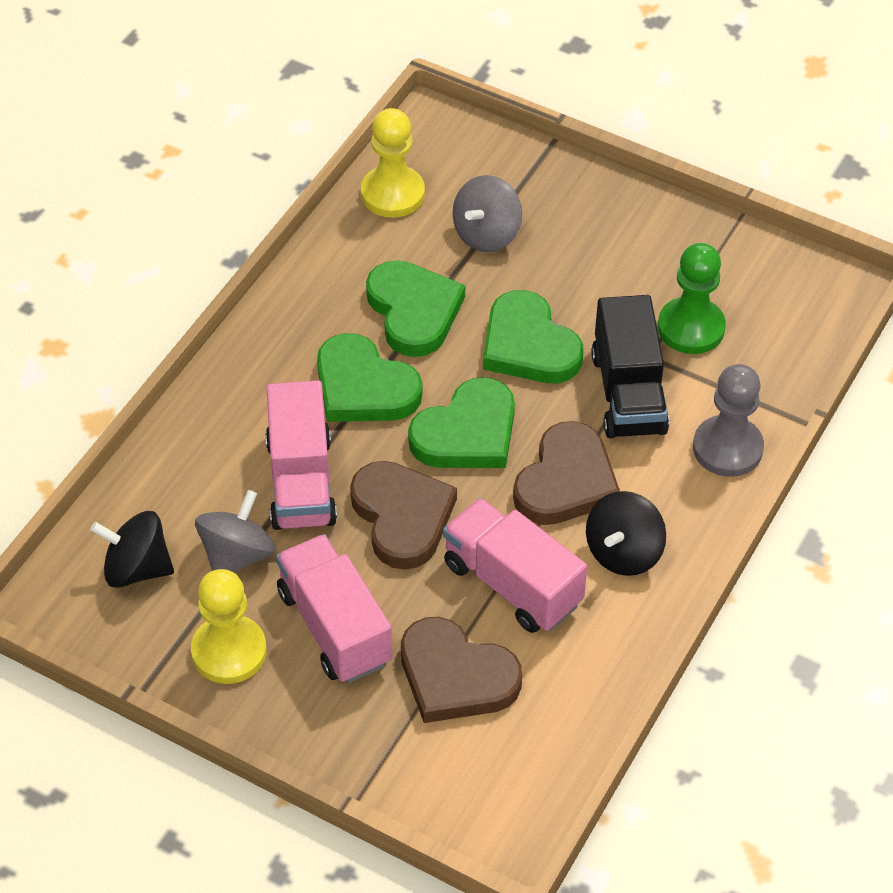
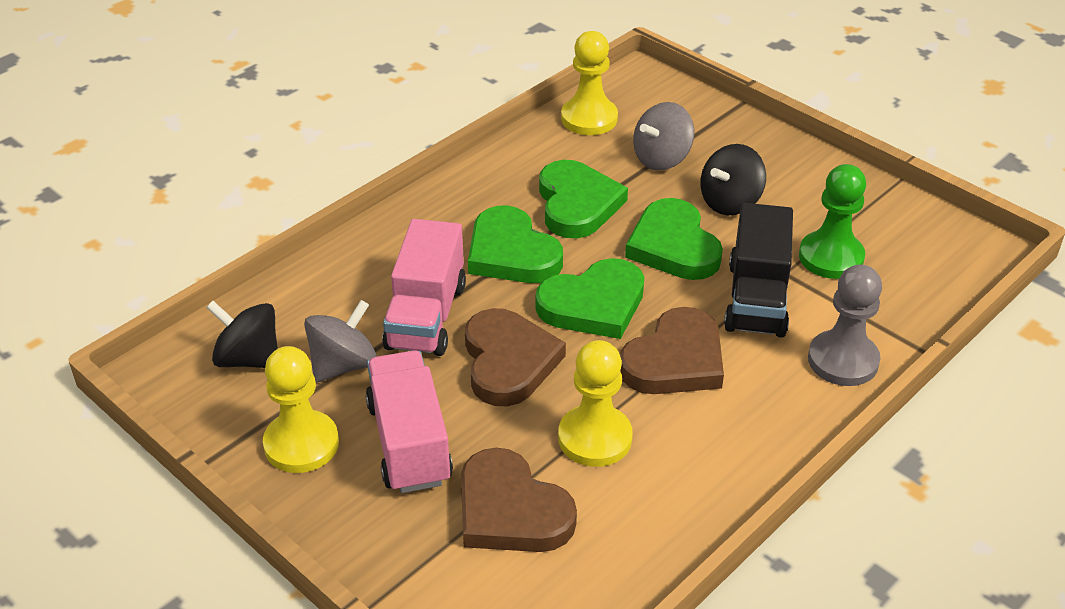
camera: 15 degrees right, 10 degrees down
pink truck [443,498,587,633] -> yellow pawn [558,340,633,467]
black spinning top [586,491,666,576] -> black spinning top moved to [700,144,766,215]

